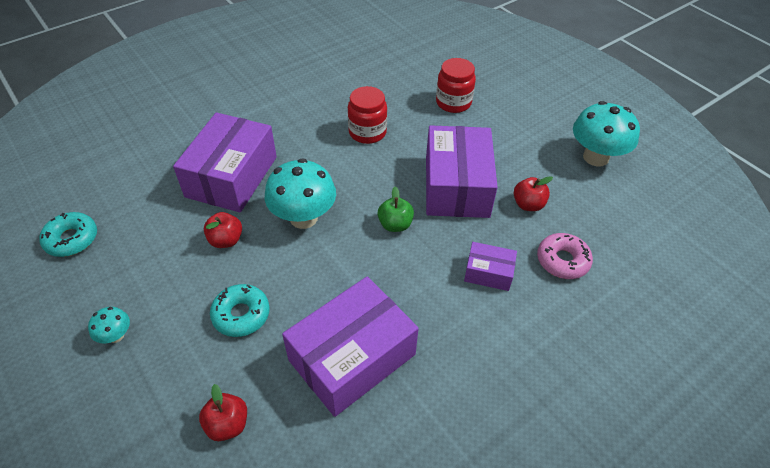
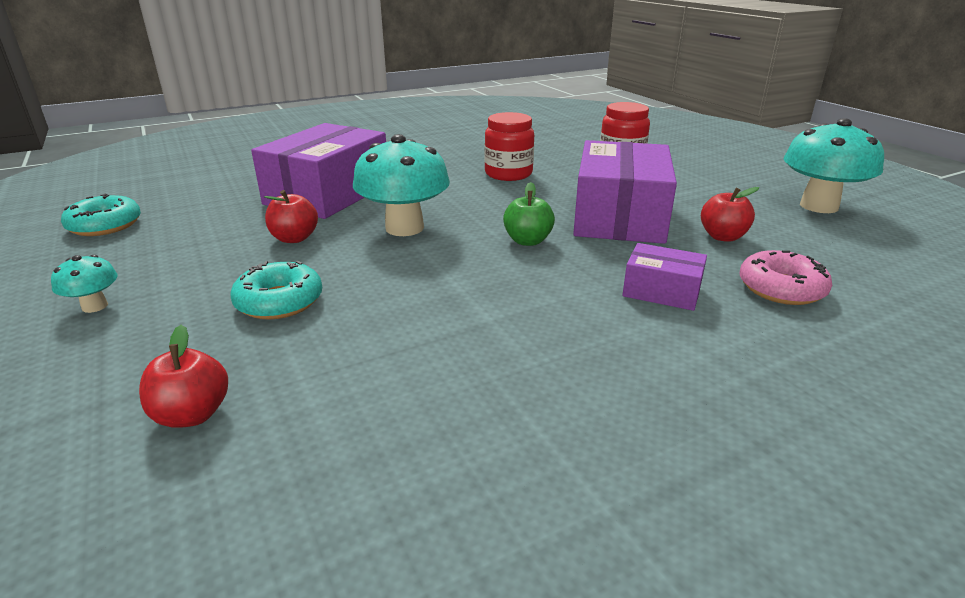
camera: 10 degrees right, 20 degrees down
purple box [282,276,419,417] -> none

